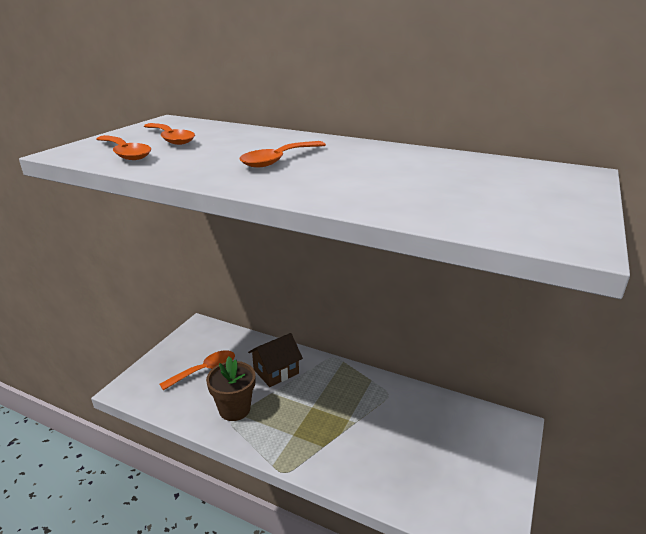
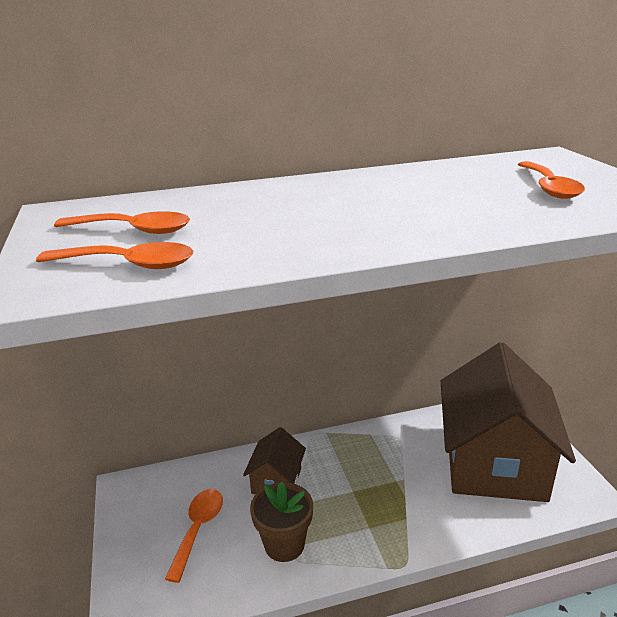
camera: 40 degrees left, 0 degrees up
orange spoon [239,141,326,167] -> orange spoon moved to [518,161,585,199]
none -> brown house [441,342,576,502]

